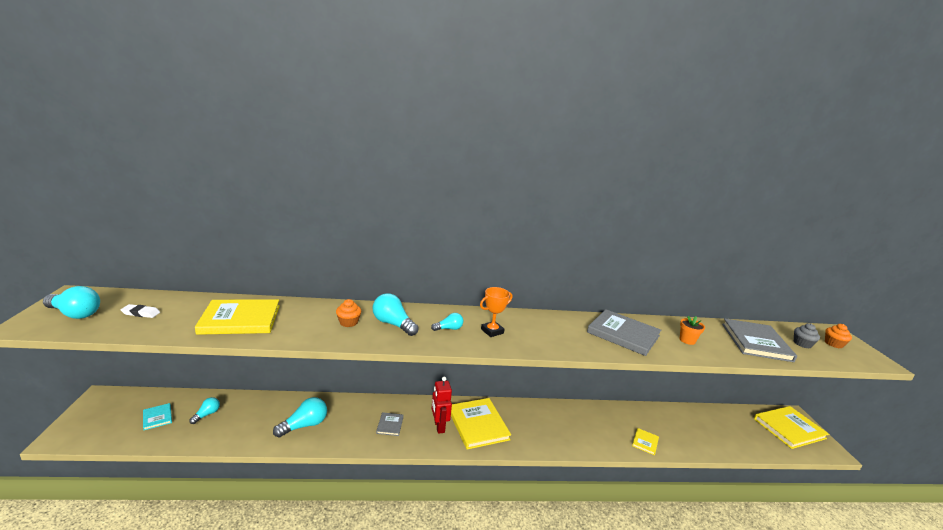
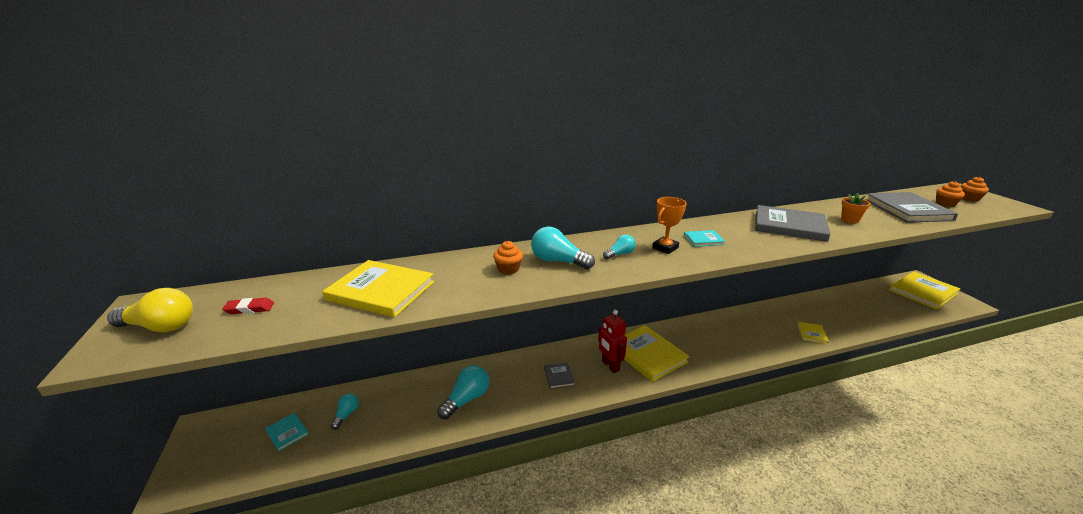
camera: 10 degrees left, 5 degrees up
turquoise light bulb [43,286,100,319] -> yellow light bulb [107,288,193,332]
white eraser [121,304,160,318] -> red eraser [222,298,274,314]
yellow book [195,299,280,335] -> yellow book turned 45 degrees clockwise [322,260,434,317]
grey cupcake [794,323,820,348] -> orange cupcake [936,181,965,207]
none -> turquoise book [684,230,725,247]

